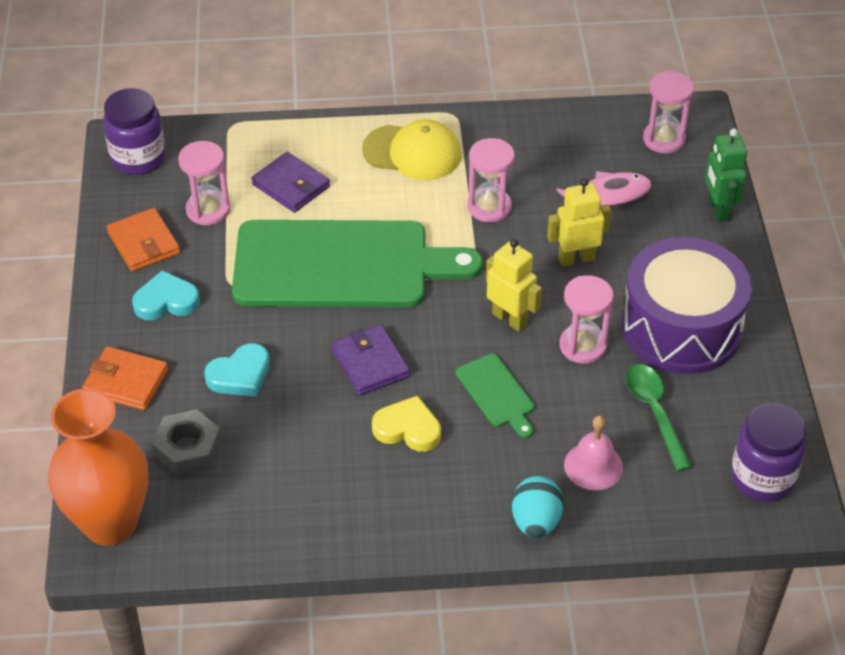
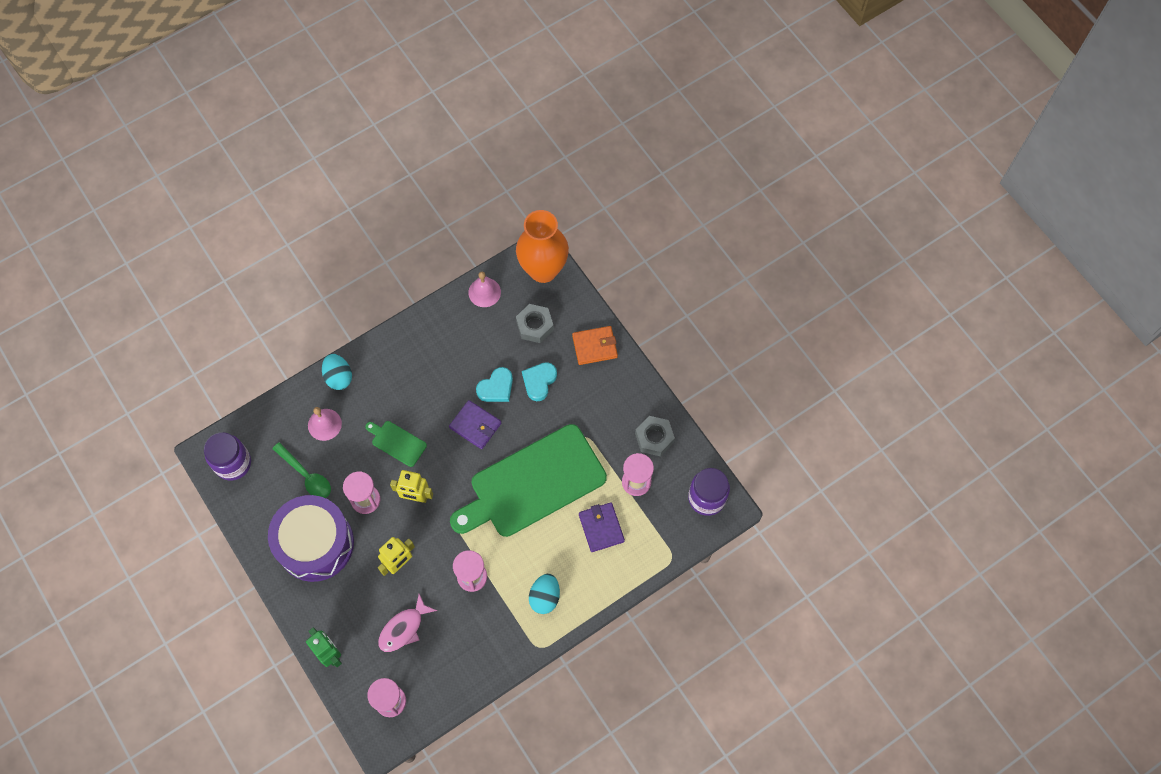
camera: 150 degrees right, 20 degrees up
orange wallet [107,208,180,272] -> grey nut [635,416,675,456]
turquoise heart [132,270,200,320] -> turquoise heart moved to [476,367,513,402]
purple wallet [252,152,330,212] -> purple wallet turned 60 degrees clockwise [579,502,625,552]
yellow cap [362,119,462,180] -> turquoise egg [529,574,560,614]
yellow heart [372,395,441,452] -> none
none -> pink bell [468,272,501,307]

